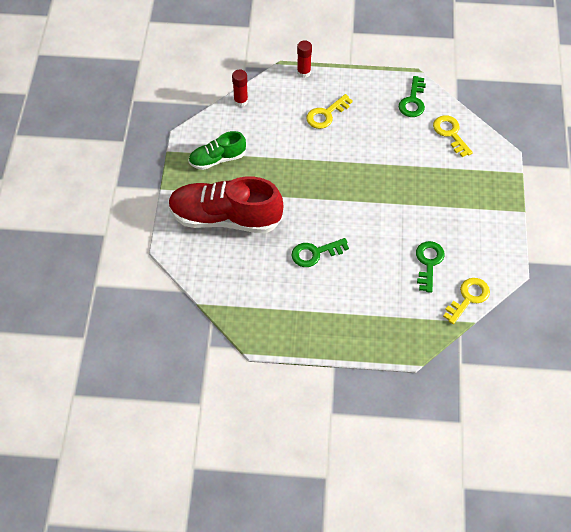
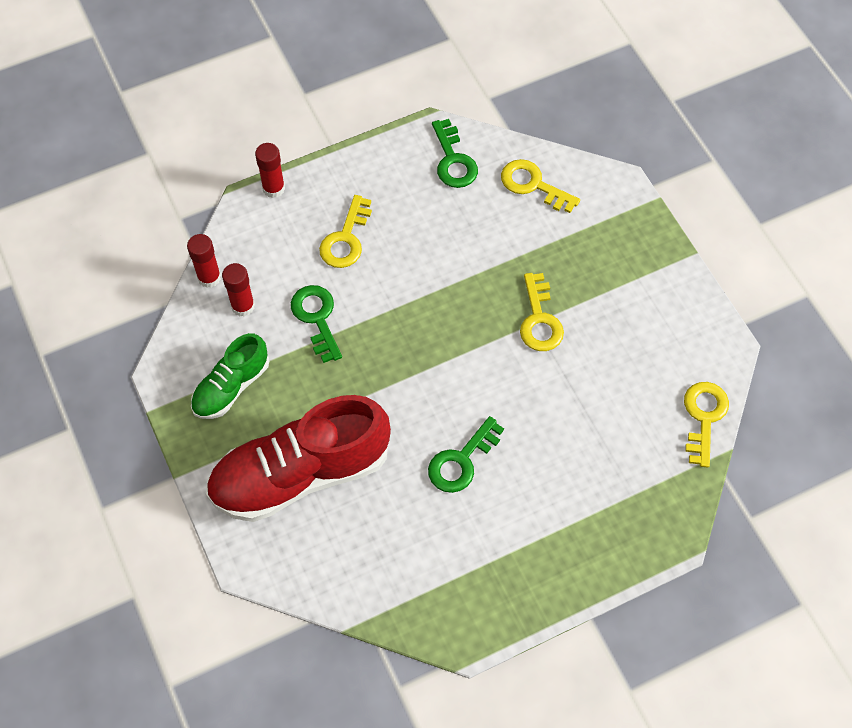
camera: 30 degrees left, 5 degrees up
green key [416,241,445,293] -> green key moved to [291,285,342,363]
none -> red glue stick [222,263,255,317]
none -> yellow key [520,273,564,351]

